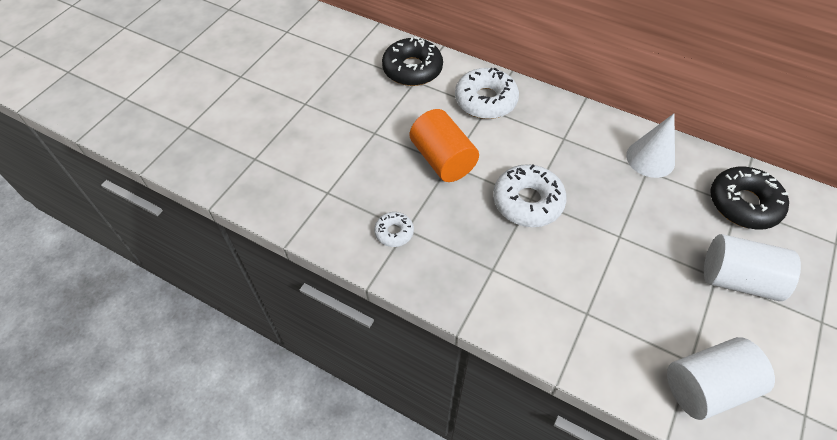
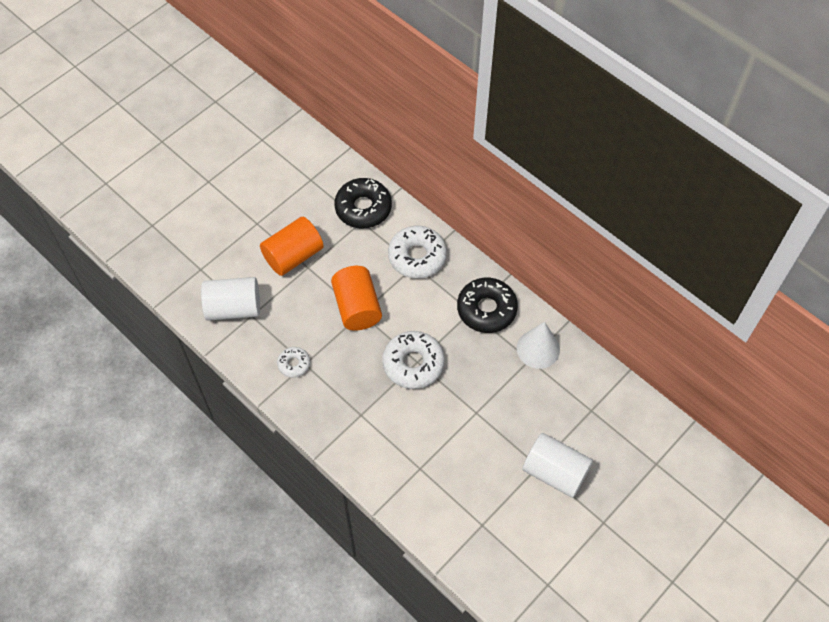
camera: 15 degrees right, 5 degrees up
white cylinder [667,337,775,420] -> white cylinder moved to [201,277,260,321]
black donut [710,166,789,230] -> black donut moved to [457,278,518,333]
none -> orange cylinder [260,217,324,276]

